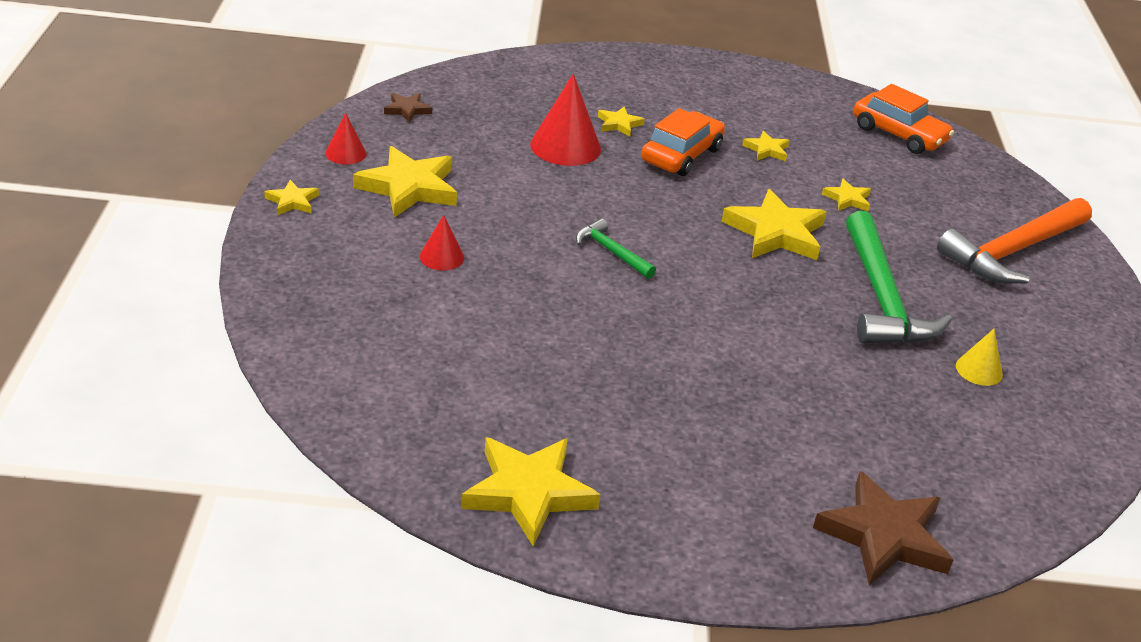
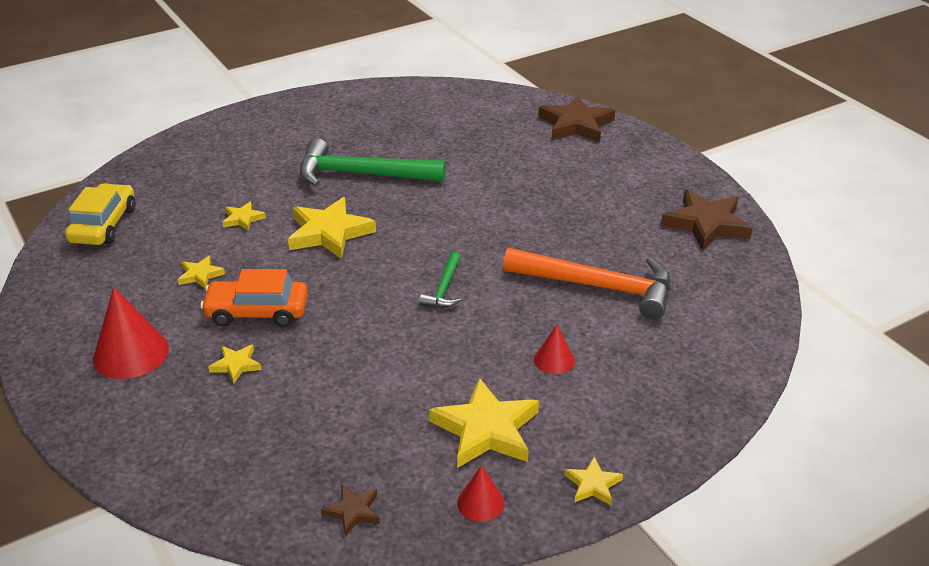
camera: 120 degrees left, 0 degrees up
yellow star [461,438,601,546] -> brown star [661,189,753,251]
red cone [530,74,601,166] -> red cone moved to [93,287,169,379]
green hammer [846,211,952,344] -> green hammer turned 135 degrees counterclockwise [300,138,446,187]
orange car [853,84,954,154] -> yellow car [65,183,136,245]
orange hammer [937,198,1092,284] -> orange hammer moved to [503,248,671,320]
yellow cone [956,329,1003,386] -> none

